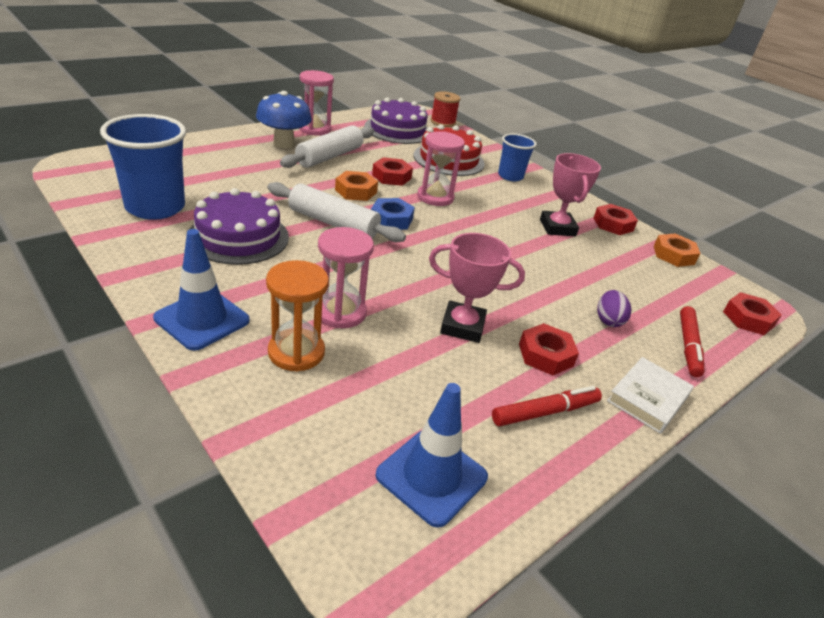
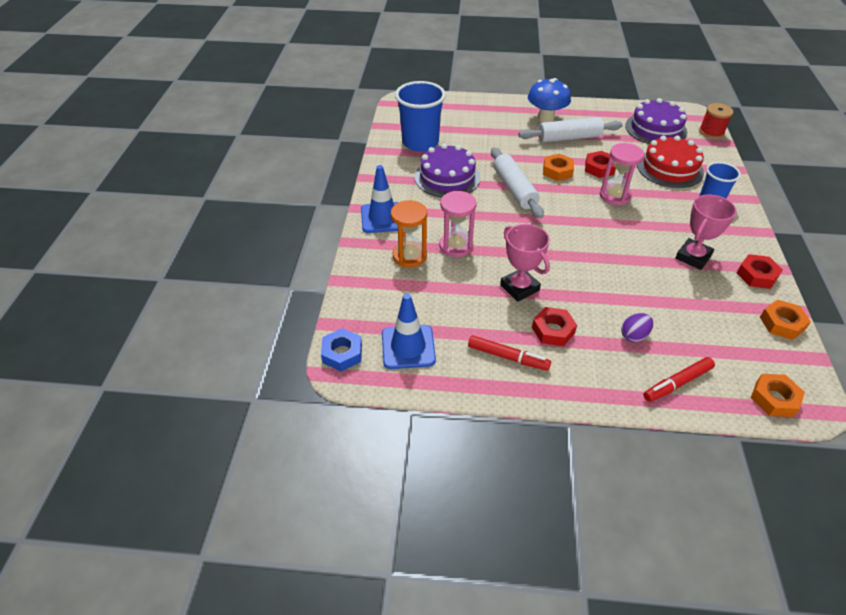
camera: 50 degrees right, 10 degrees up
pink hourglass [299,70,334,136] -> none
blue nut [371,198,415,230] -> blue nut moved to [321,328,362,371]
white book [607,357,694,434] -> none
red nut [723,292,782,335] -> orange nut [751,374,805,417]

